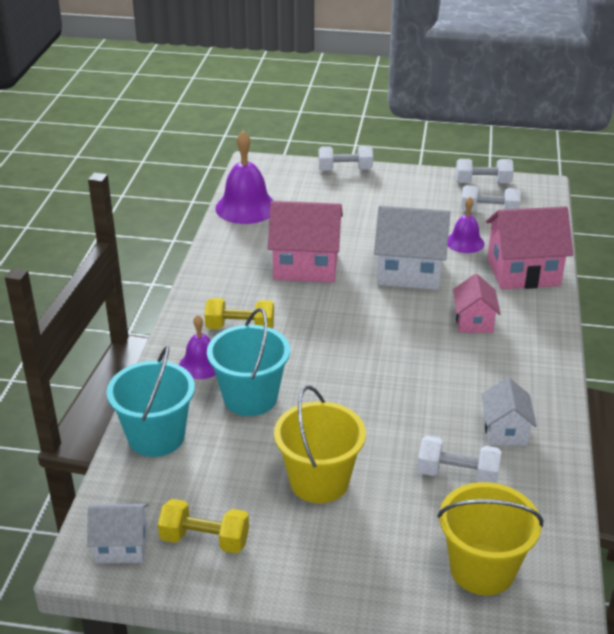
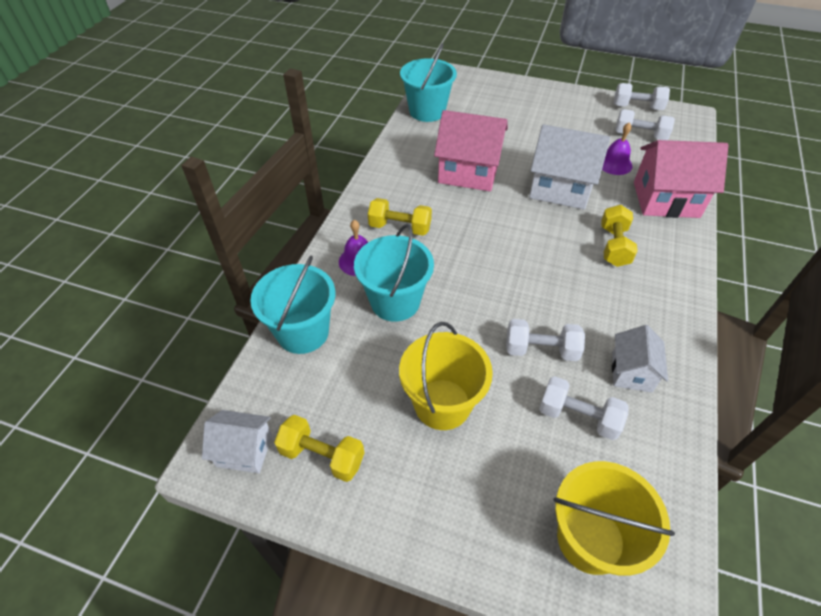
camera: 10 degrees right, 15 degrees up
purple bell [215,131,274,224] -> turquoise bucket [400,43,457,122]
white dumbbell [318,145,373,171] -> white dumbbell moved to [506,319,585,361]
pink house [453,274,501,333] -> yellow dumbbell [601,205,638,267]

